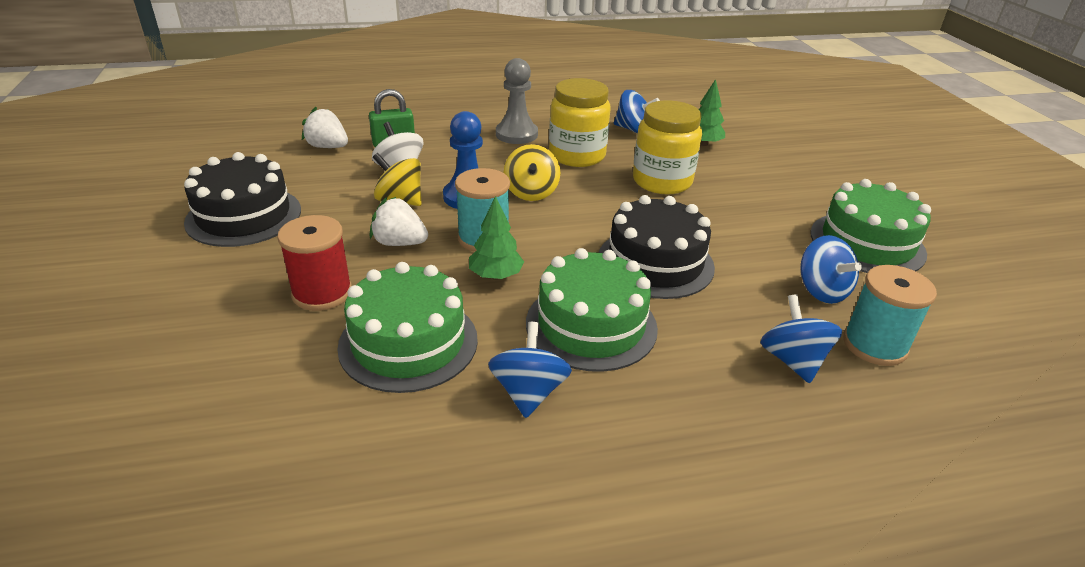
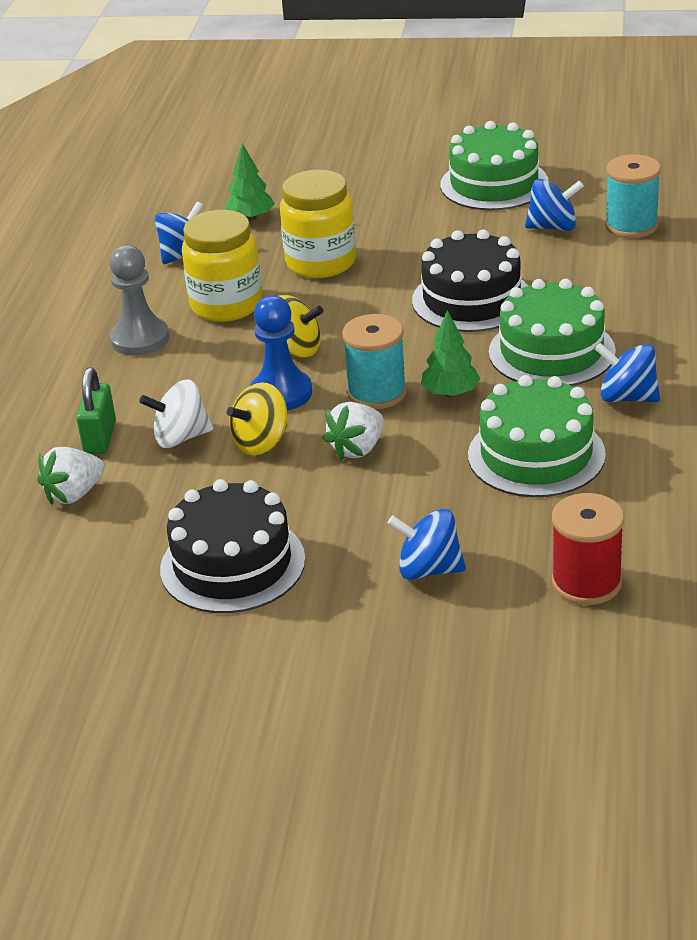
camera: 65 degrees left, 0 degrees up
red spool [278,215,352,311] -> red spool moved to [552,493,624,605]
blue spinning top [760,294,842,383] -> blue spinning top moved to [388,509,466,580]

